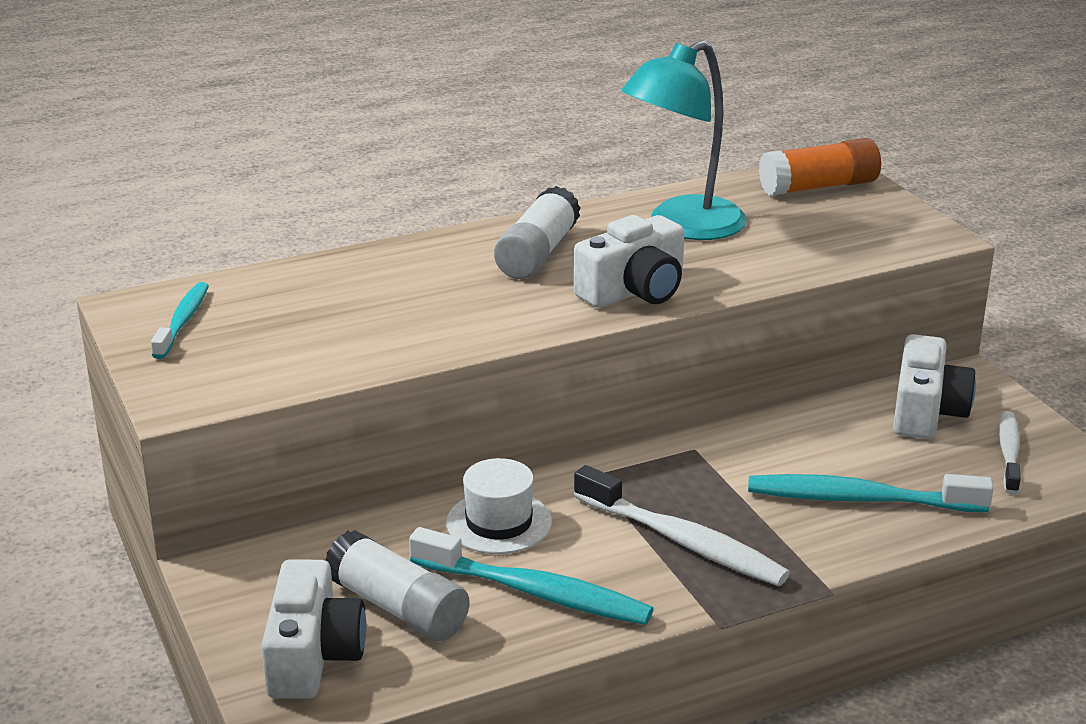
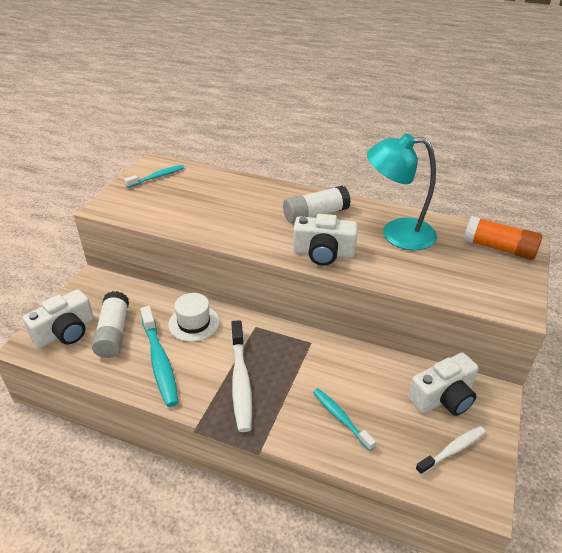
camera: 45 degrees right, 10 degrees up
turquoise toothbrush [748,474,994,512] -> turquoise toothbrush [313,388,376,451], size x0.62

